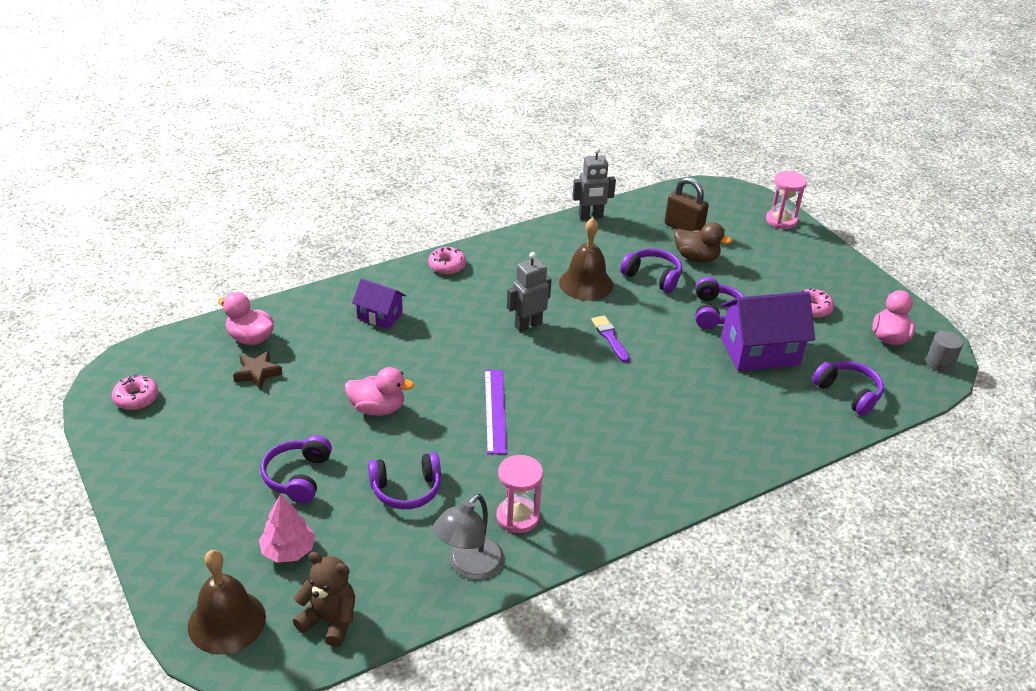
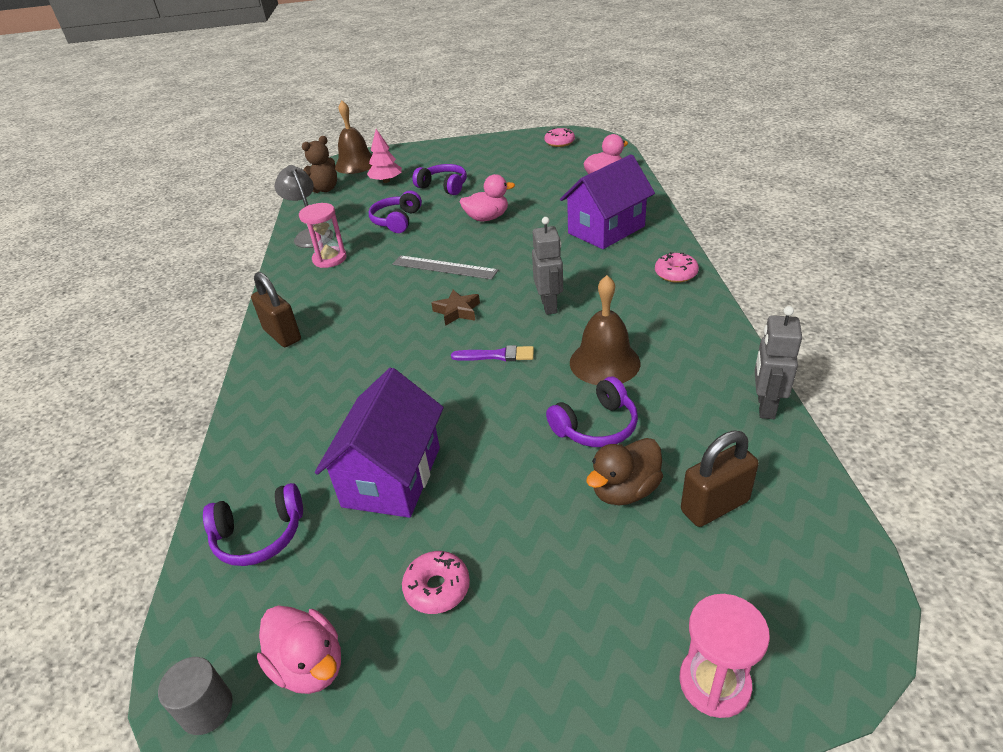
camera: 120 degrees right, 0 degrees up
brown star [233,351,283,390] -> brown star moved to [431,290,480,326]
pink duck [345,367,415,416] -> pink duck turned 135 degrees counterclockwise [460,174,515,221]
purple house [352,279,406,329] -> purple house [560,154,655,249], size x1.78
purple ruler [485,370,507,454] -> grey ruler [392,255,498,280]
purple headphones [695,277,744,329] -> none
none -> brown padlock [251,272,301,347]

